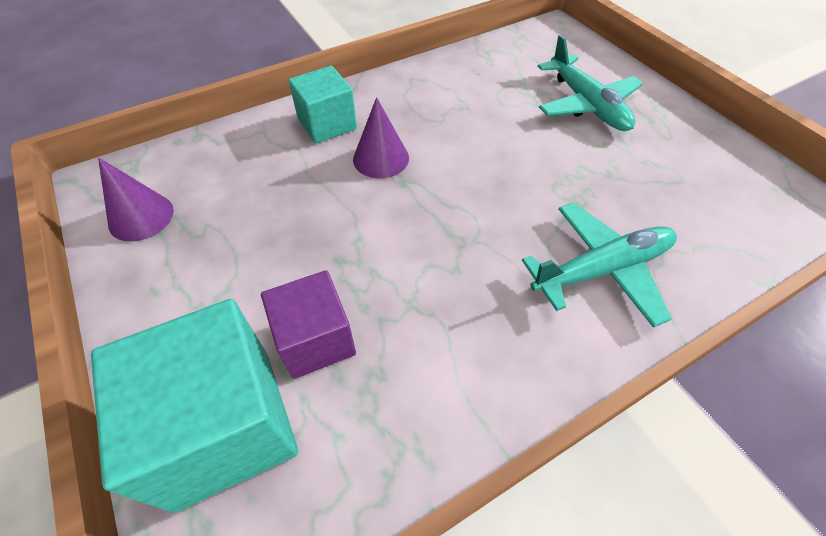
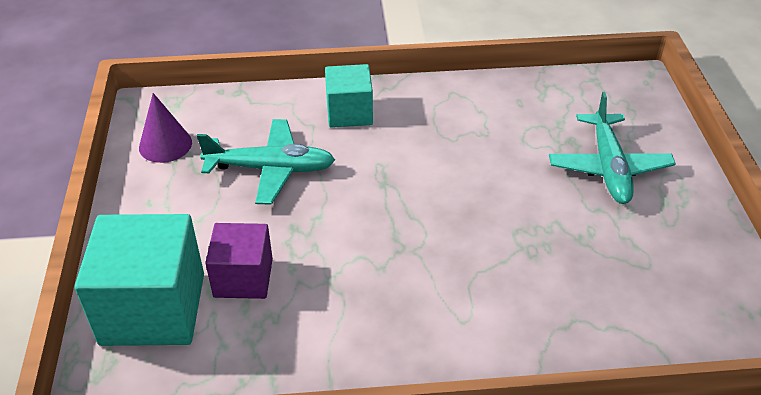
camera: 25 degrees right, 10 degrees down
purple cone [353,97,409,178] -> none
turquoise plane [522,203,677,328] -> turquoise plane moved to [197,119,335,205]

